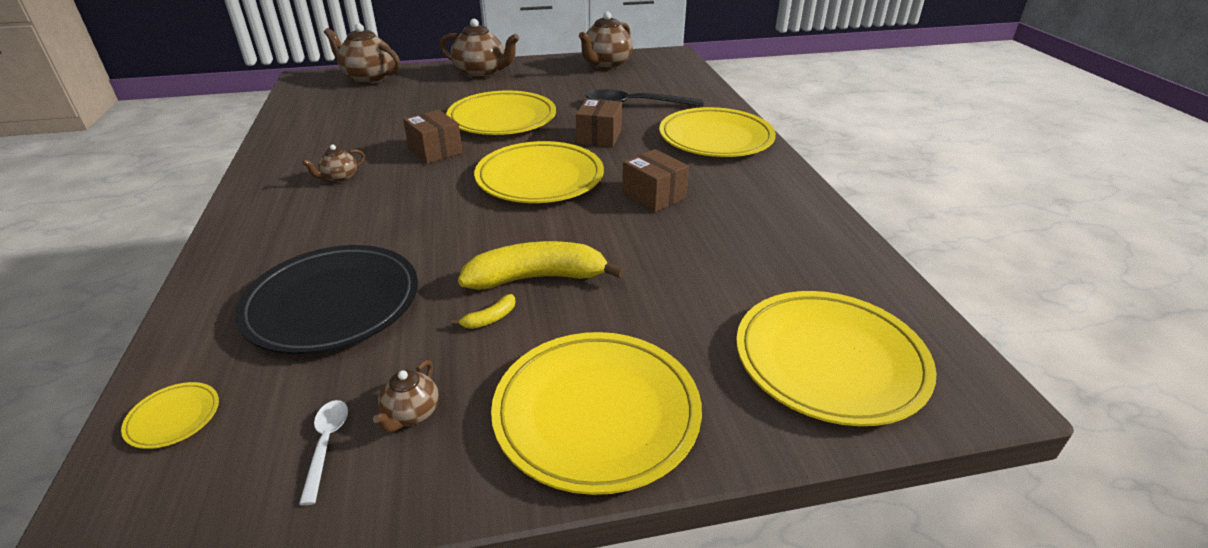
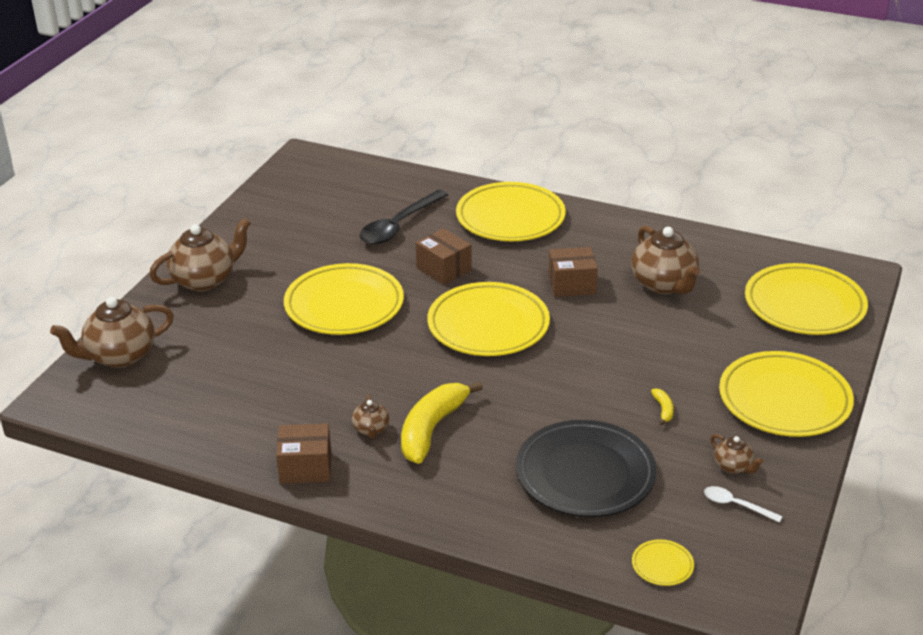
camera: 55 degrees left, 0 degrees up
brown box [403,110,463,164] -> brown box moved to [276,423,331,484]
yellow banana [458,241,624,290] -> yellow banana moved to [401,381,483,464]
brown teapot [579,11,633,70] -> brown teapot moved to [631,226,700,294]

